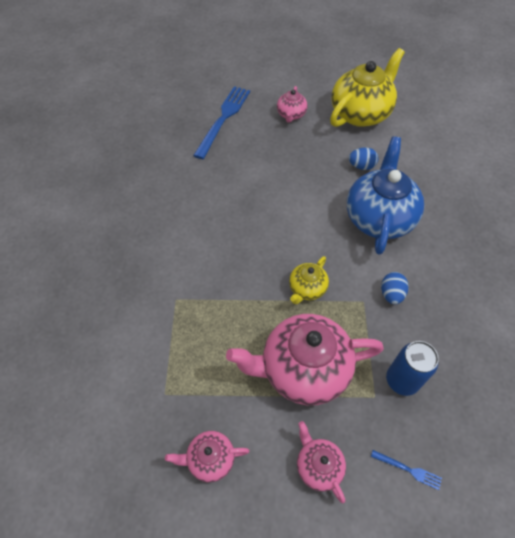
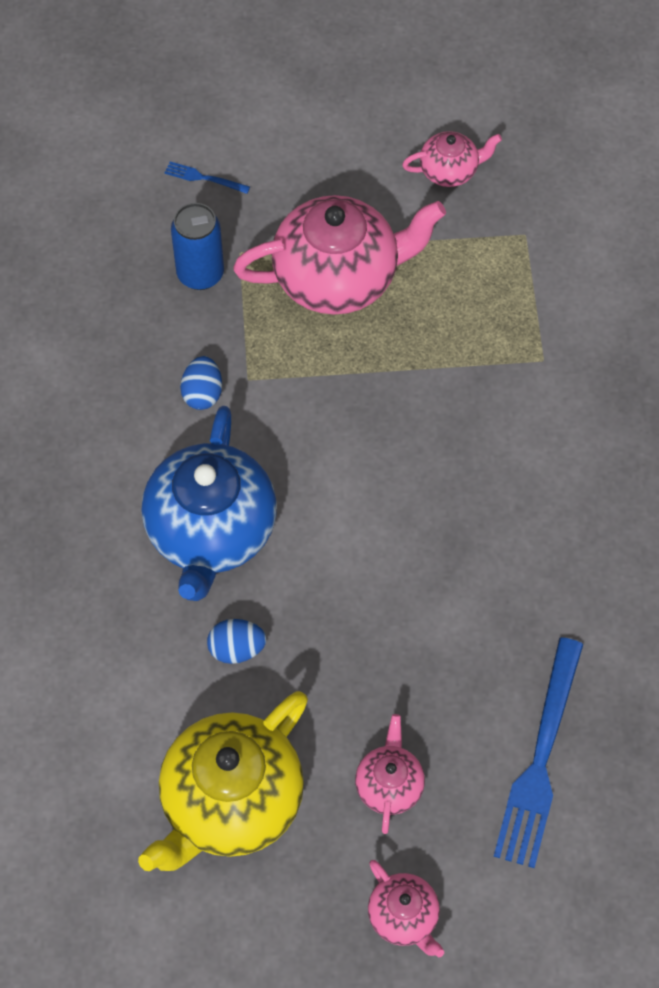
camera: 175 degrees right, 5 degrees up
yellow teapot [289,256,329,304] -> none
pink teapot [297,421,346,503] -> pink teapot moved to [368,860,444,957]

